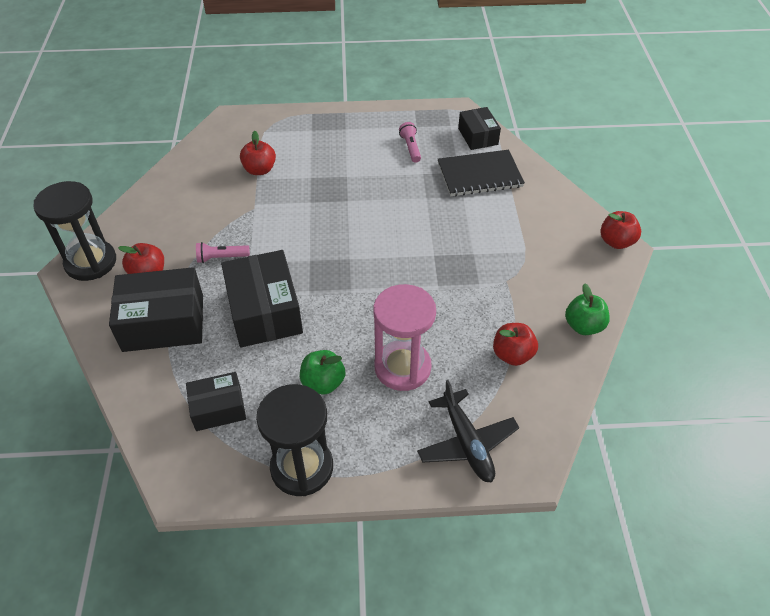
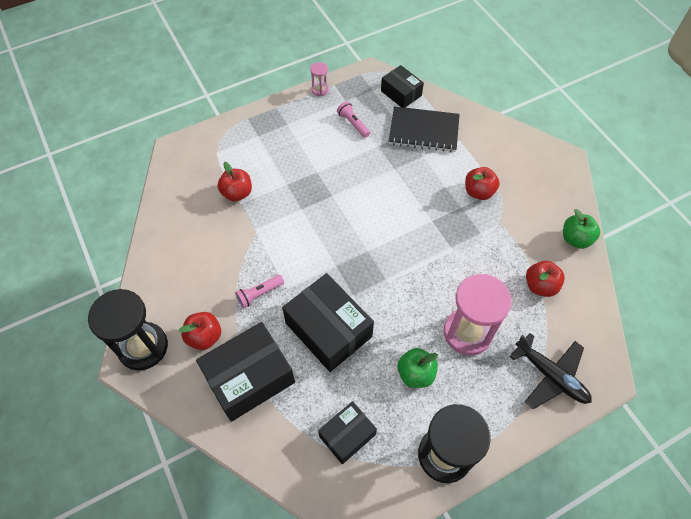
camera: 25 degrees left, 10 degrees up
black notebook [438,150,525,196] -> black notebook turned 45 degrees clockwise [389,106,460,152]
red apple [600,211,641,249] -> red apple moved to [465,167,500,200]
none -> pink hourglass [310,62,329,96]

